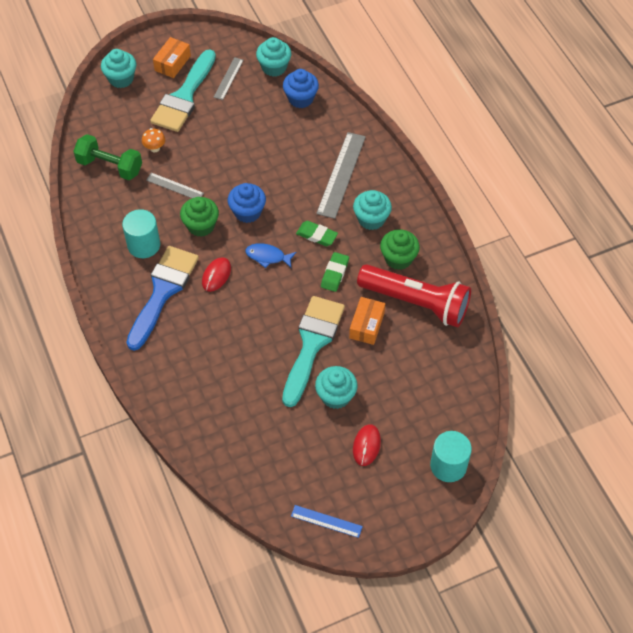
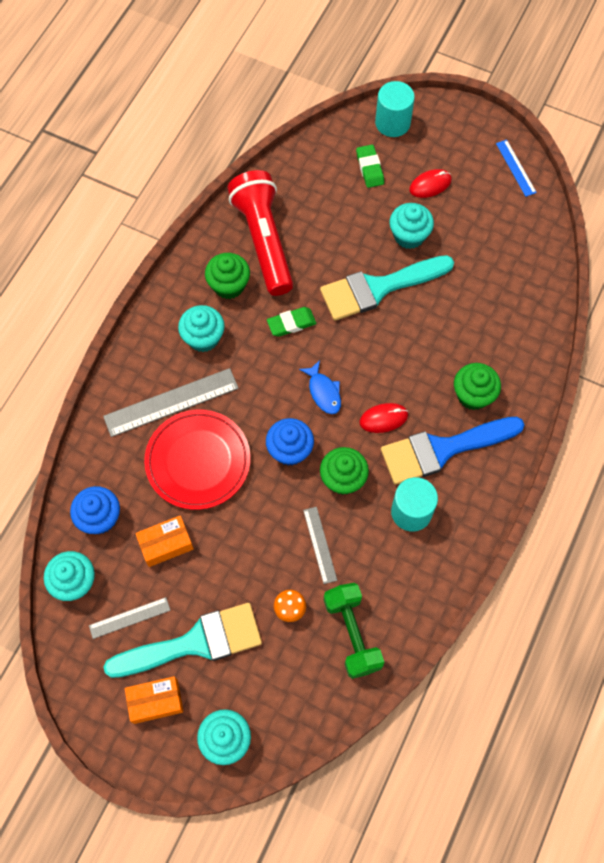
camera: 130 degrees left, 10 degrees up
green eraser [296,221,338,246] -> green eraser moved to [356,145,384,188]
orange box [349,297,385,345] -> orange box moved to [135,515,194,567]
none -> red plate [144,410,251,510]
none -> green cupcake [454,363,501,410]

